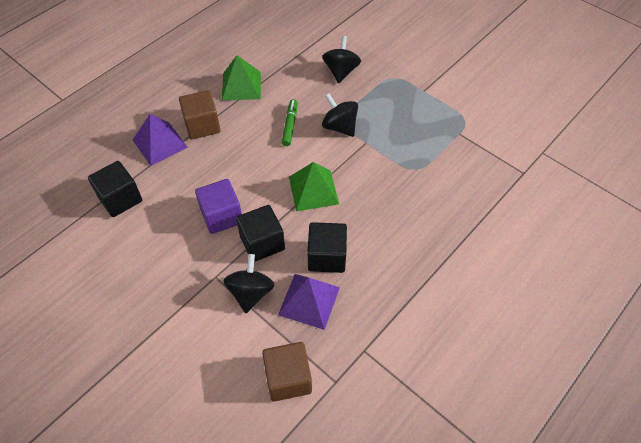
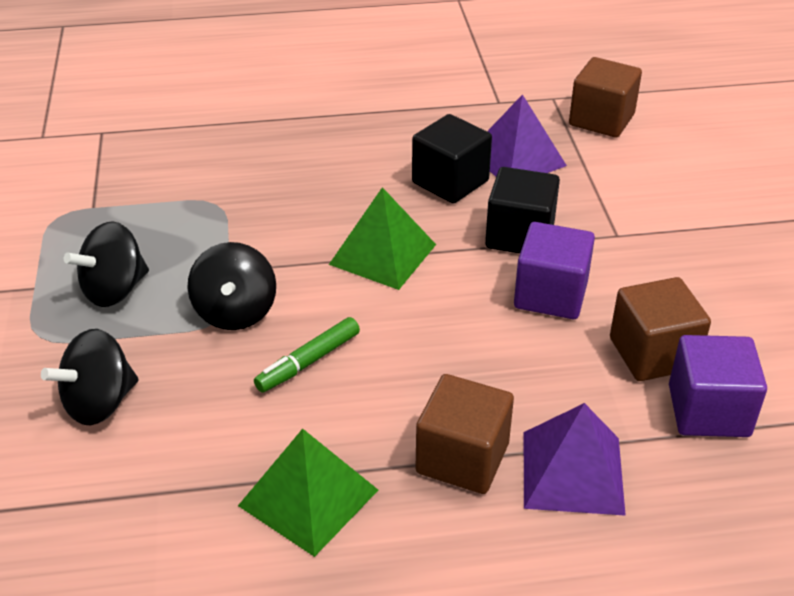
camera: 140 degrees left, 15 degrees down
black cube [88,161,142,217] -> purple cube [669,335,767,437]
black spinning top [223,254,274,313] -> black spinning top moved to [64,221,149,307]
none -> brown cube [610,277,711,381]

